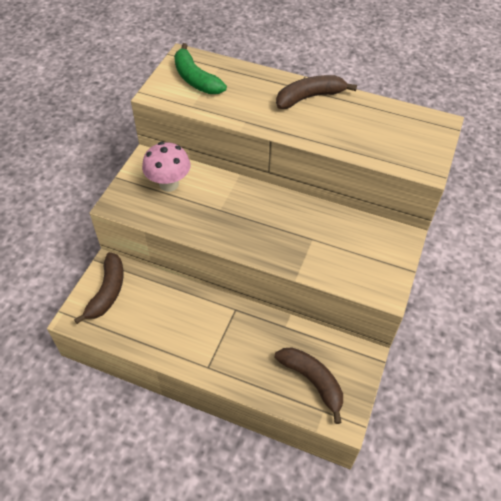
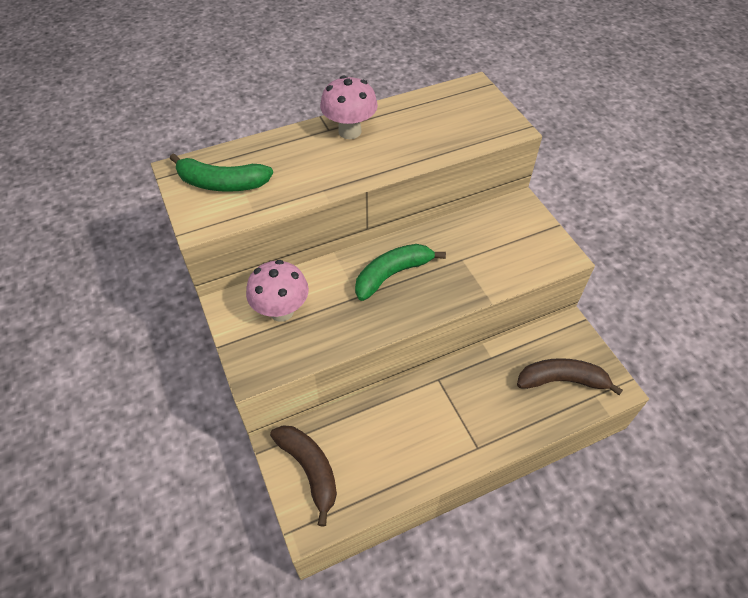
camera: 45 degrees left, 0 degrees up
brown banana [276,75,357,109] -> pink mushroom [320,75,378,139]
none -> green banana [355,244,446,301]

